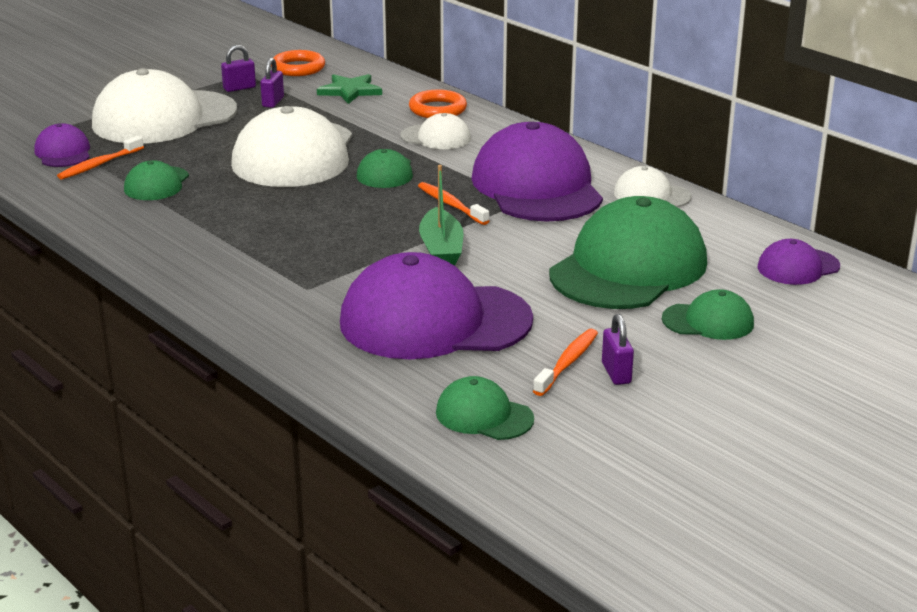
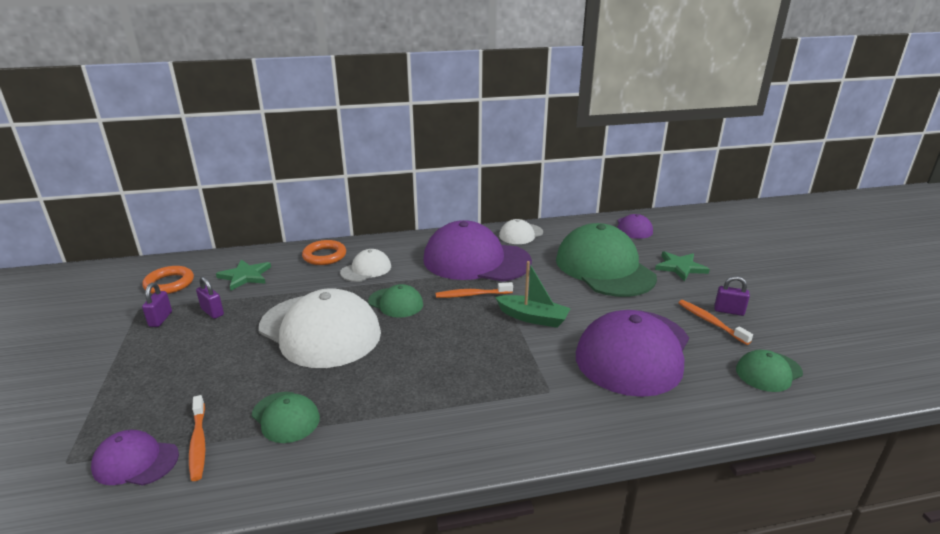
camera: 60 degrees left, 0 degrees up
white cap [92,68,237,144] -> none
green cap [662,289,754,340] -> green star [655,251,710,281]

